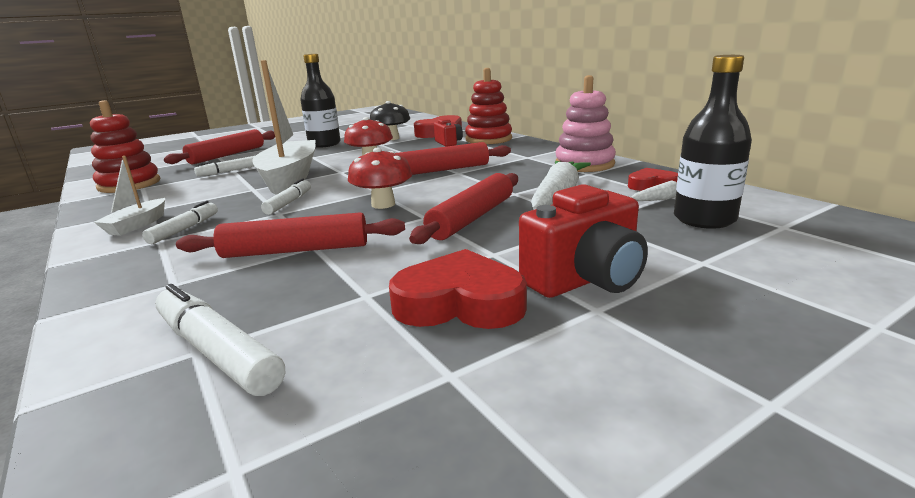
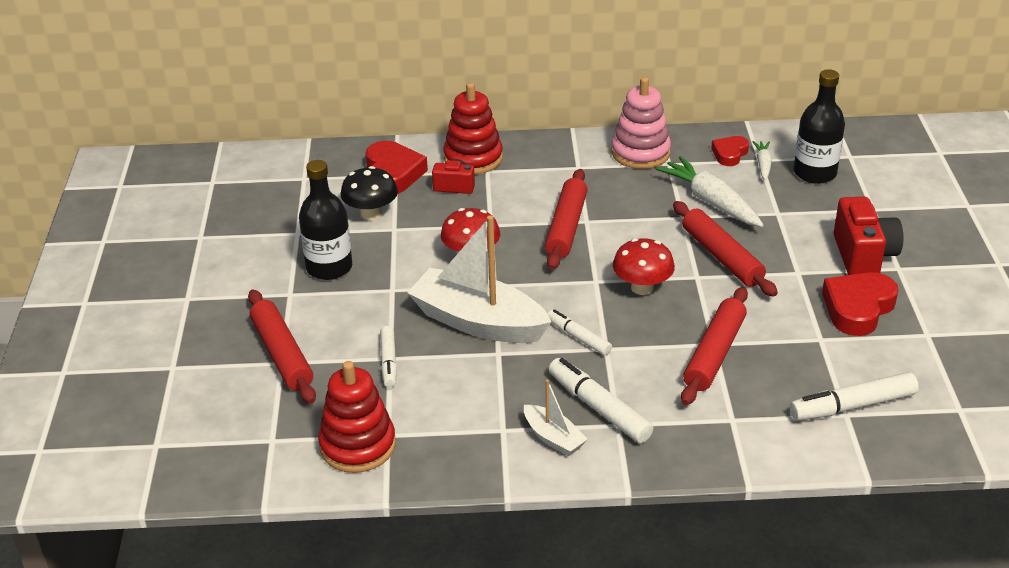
camera: 60 degrees left, 15 degrees up
white marker [142,201,218,244] -> white marker [549,358,653,443], size x1.58

